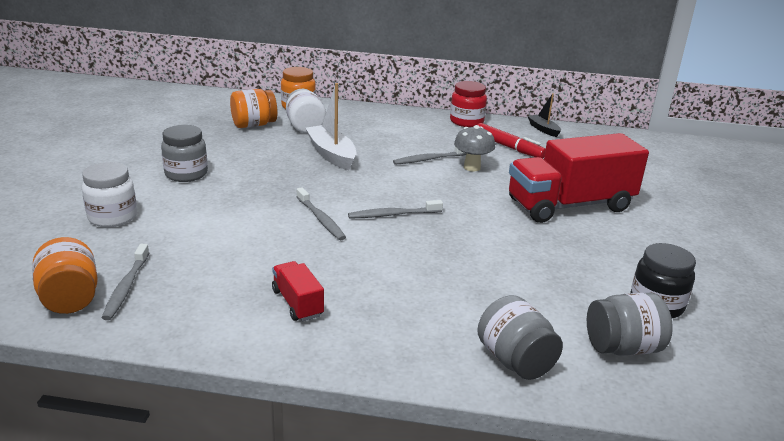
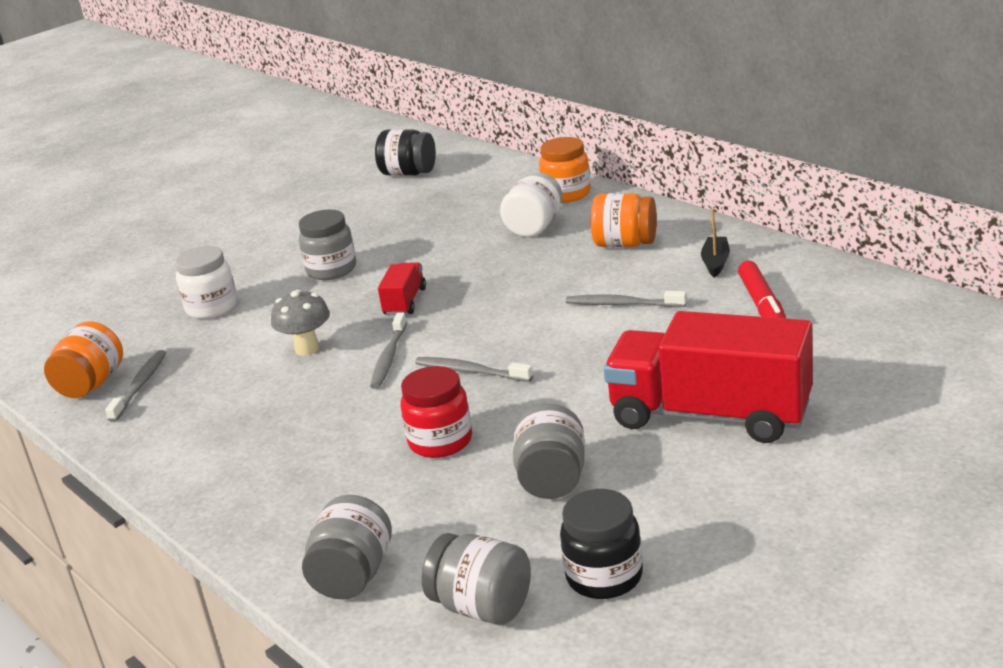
camera: 45 degrees right, 0 degrees up
grey toothbrush [102,244,149,320] -> grey toothbrush turned 150 degrees clockwise [105,350,166,422]
orange jar [230,89,278,128] -> orange jar moved to [591,193,657,247]
red truck [272,261,324,321] -> red truck moved to [378,262,426,315]
white boat [305,83,356,170] -> none
red jar [450,81,487,127] -> red jar moved to [400,366,472,458]
grey mushroom [454,125,495,172] -> grey mushroom moved to [271,290,330,356]
black boat [528,93,561,137] -> black boat moved to [701,209,730,278]
none -> black jar [375,129,436,176]
none -> grey jar [513,404,585,499]

